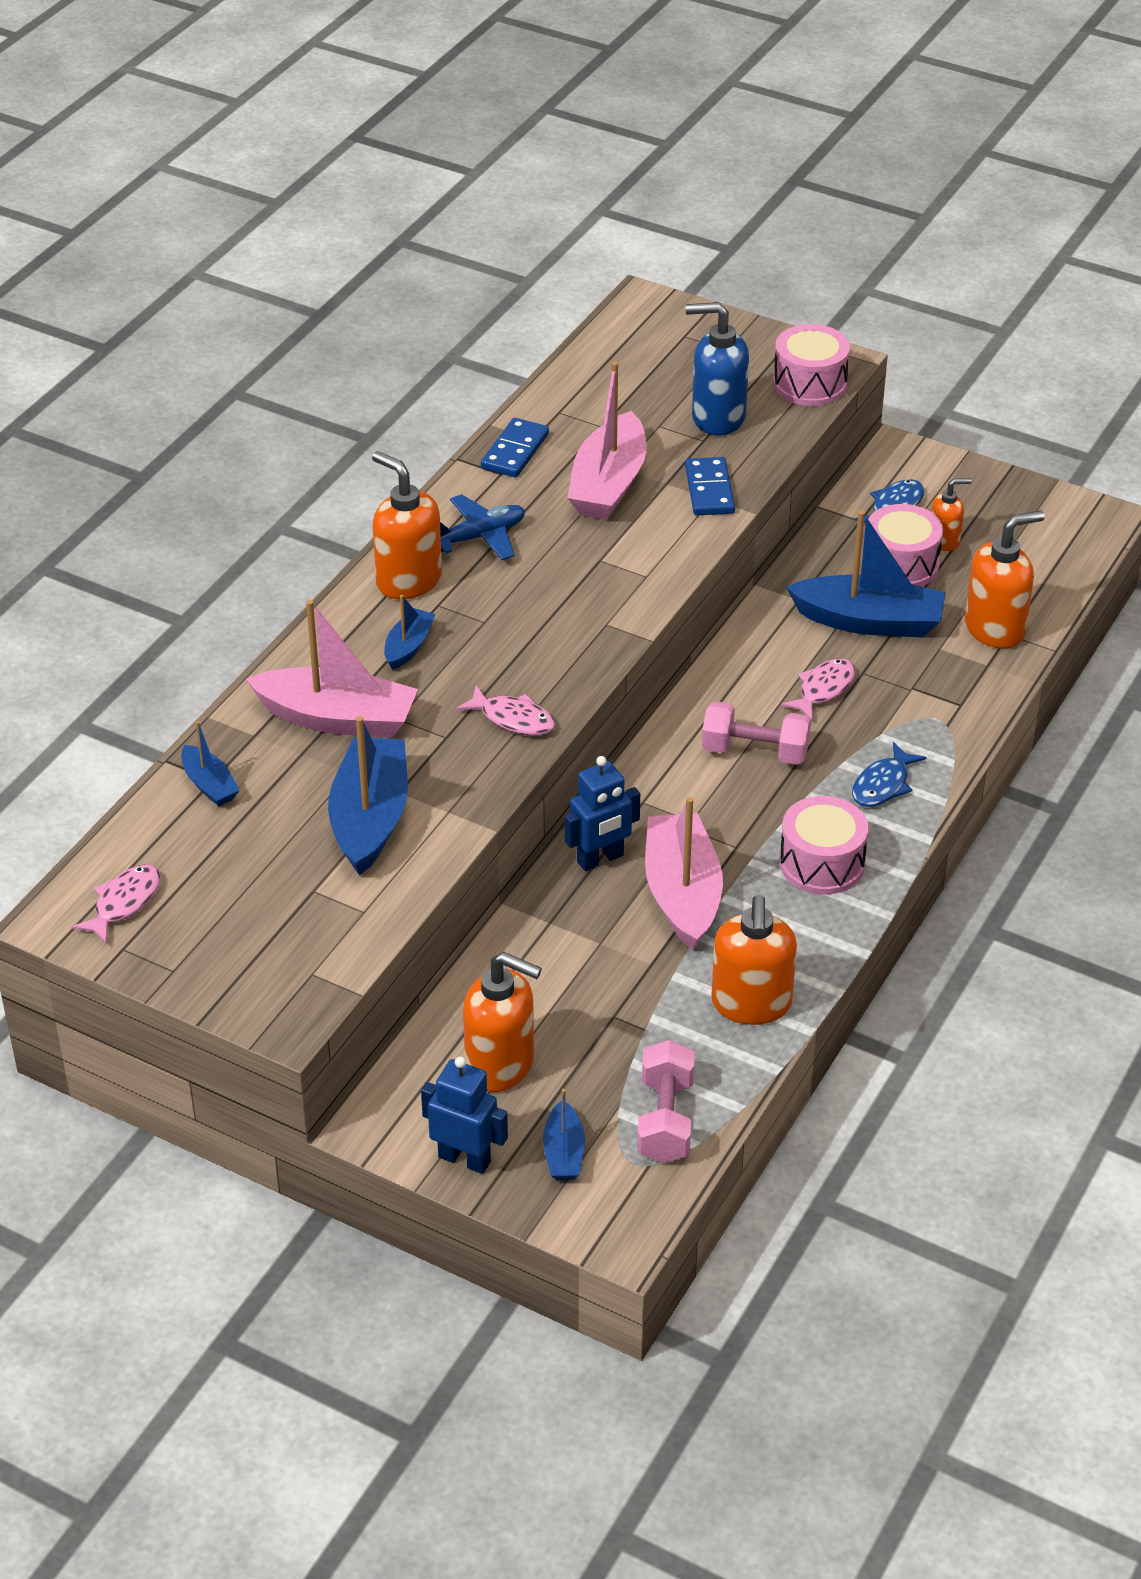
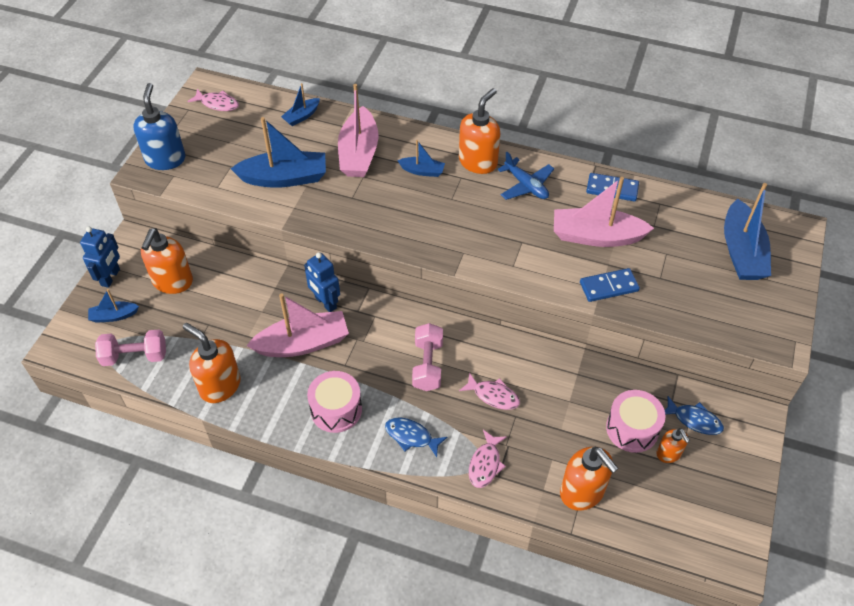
camera: 80 degrees right, 10 degrees up
pink fish [456,685,555,735] -> pink fish moved to [469,430,507,488]
blue soap dispenser [686,302,749,435] -> blue soap dispenser moved to [133,83,185,170]
orange soap dispenser [711,895,797,1025] -> orange soap dispenser turned 45 degrees clockwise [183,323,241,403]
pink drum [773,324,850,406] -> none
blue boat [786,510,945,637] -> blue boat moved to [724,183,771,280]

